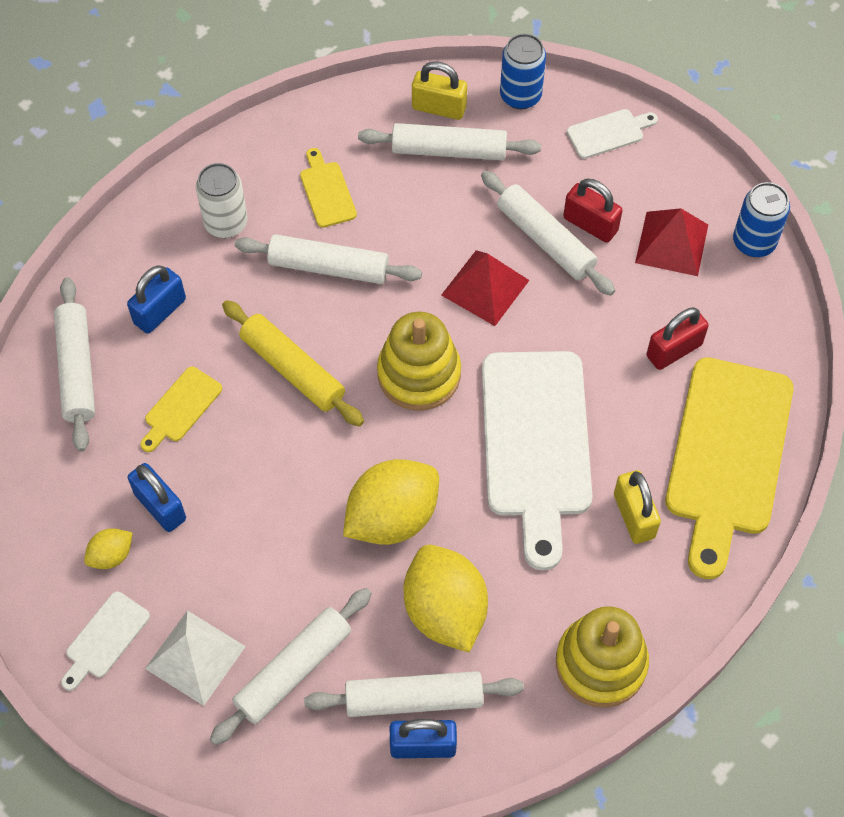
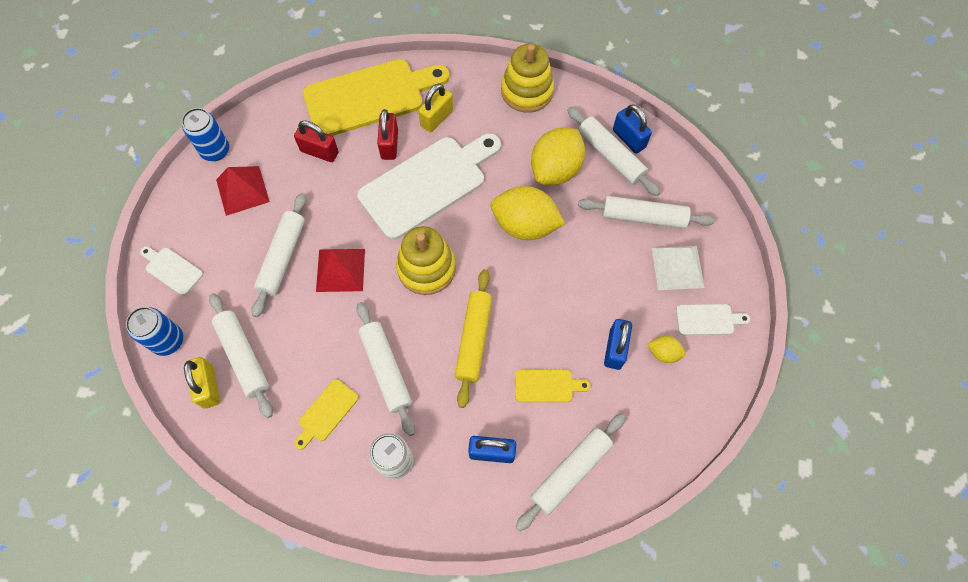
camera: 125 degrees left, 5 degrees up
red padlock [563,179,623,243] -> red padlock moved to [377,109,398,160]

